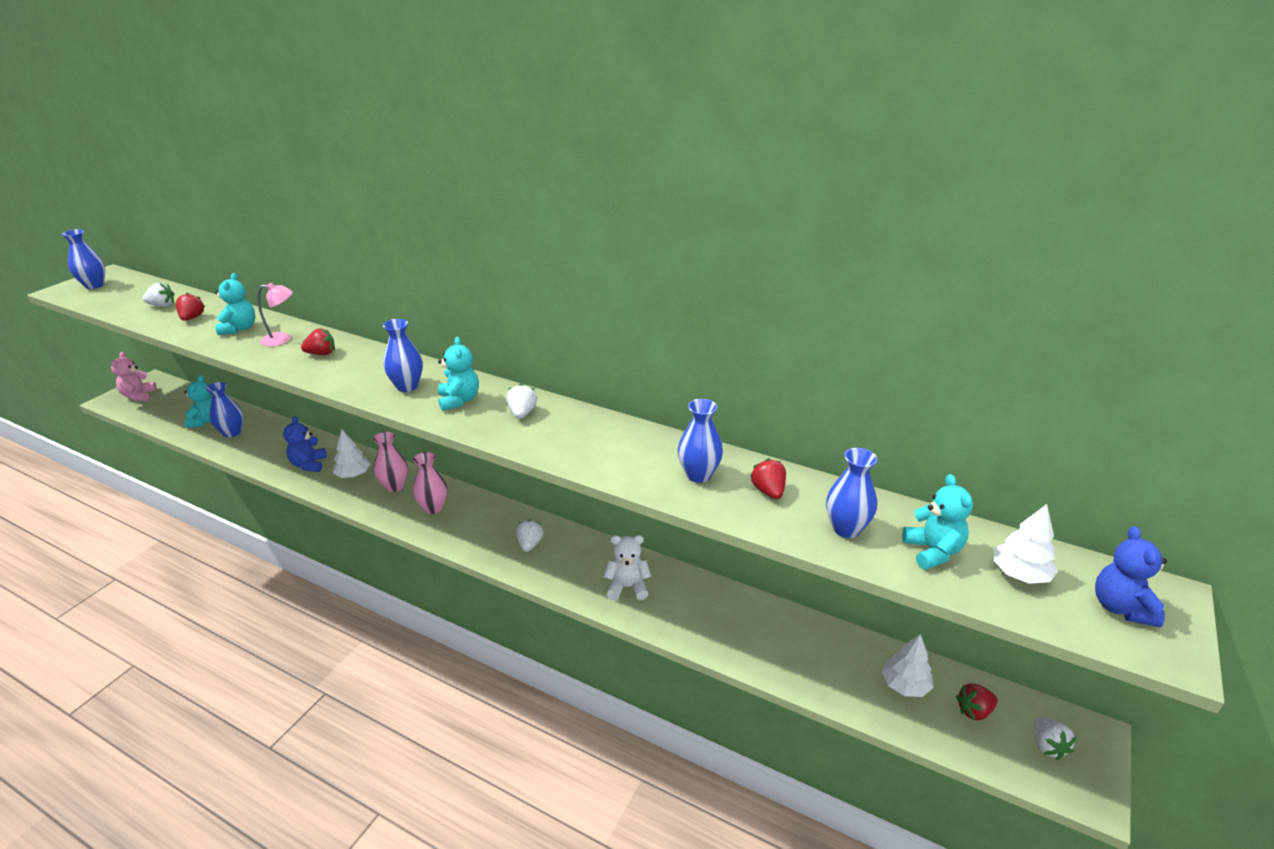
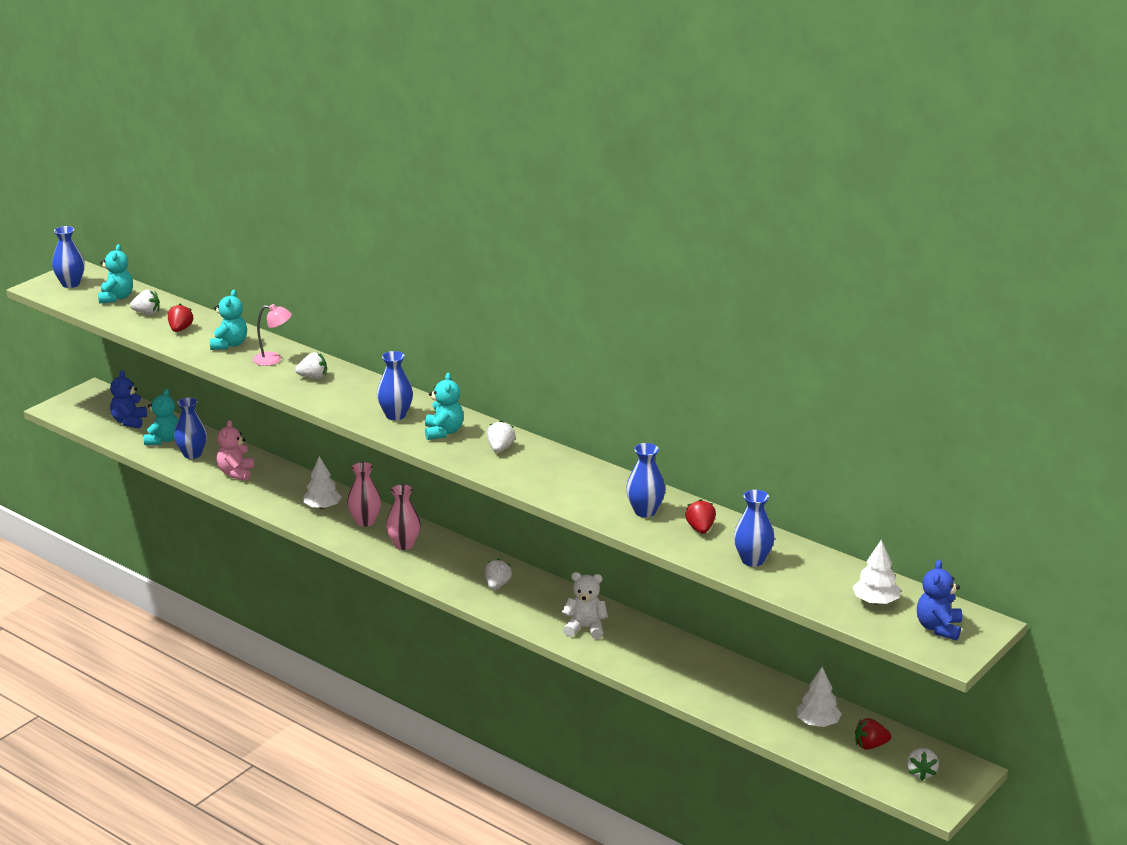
camera: 10 degrees right, 5 degrees down
pink teddy bear [111,352,157,401] -> pink teddy bear moved to [217,420,254,481]
blue teddy bear [283,416,327,472] -> blue teddy bear moved to [110,370,147,428]
red strawberry [301,329,335,355] -> white strawberry [295,352,327,379]
turquoise teddy bear [902,474,973,570] -> turquoise teddy bear moved to [98,244,133,304]

